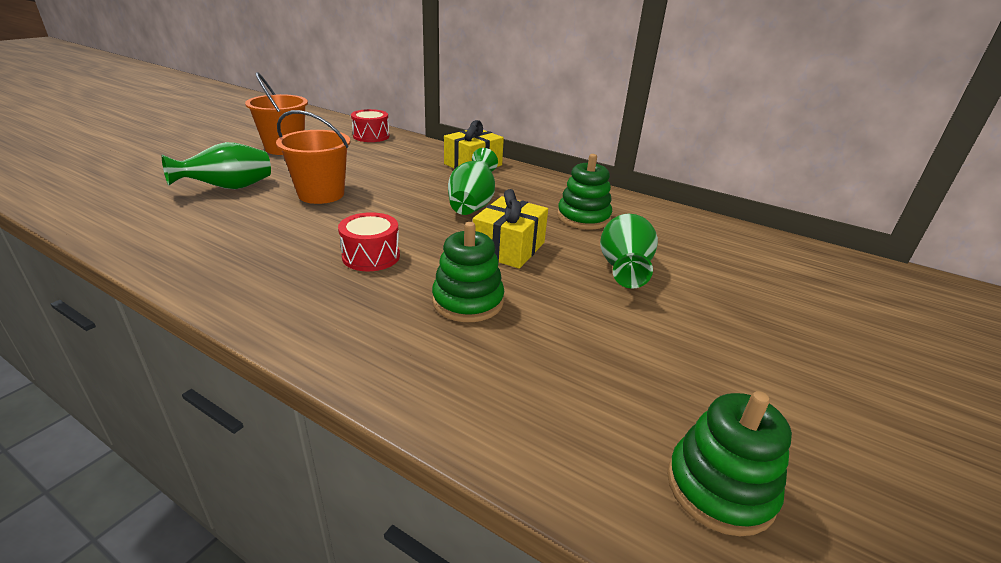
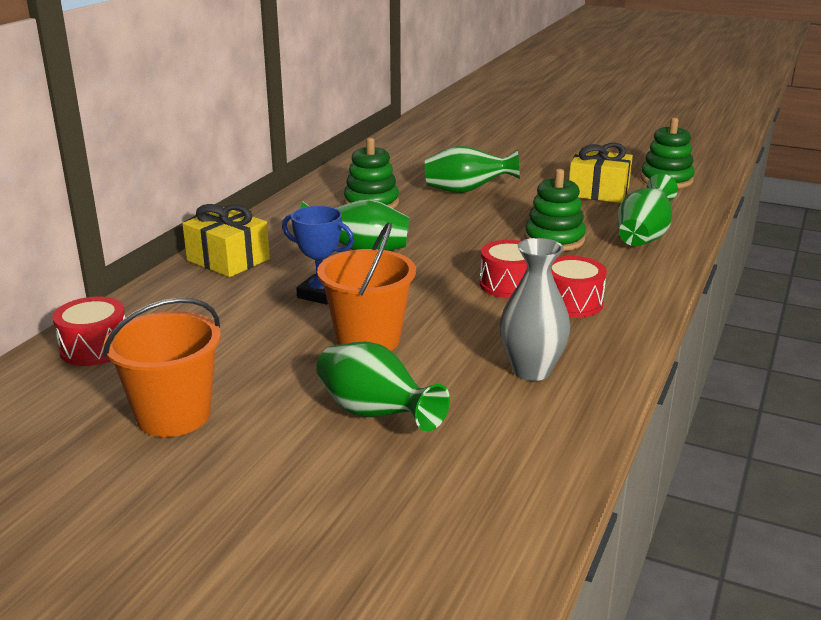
camera: 95 degrees left, 5 degrees down
yellow gift [473,189,548,269] -> yellow gift moved to [569,143,633,203]
none -> blue trophy [282,206,354,304]
none -> grey vase [500,238,570,381]
none -> red drum [551,256,607,318]
none -> green vase [617,174,678,246]

